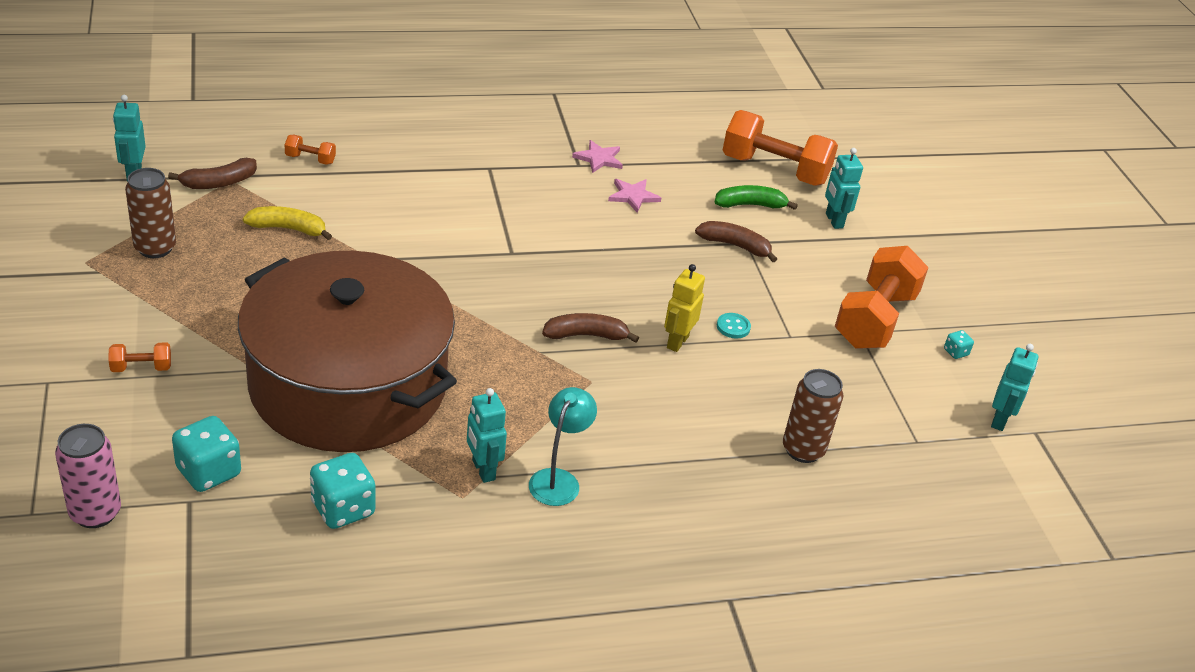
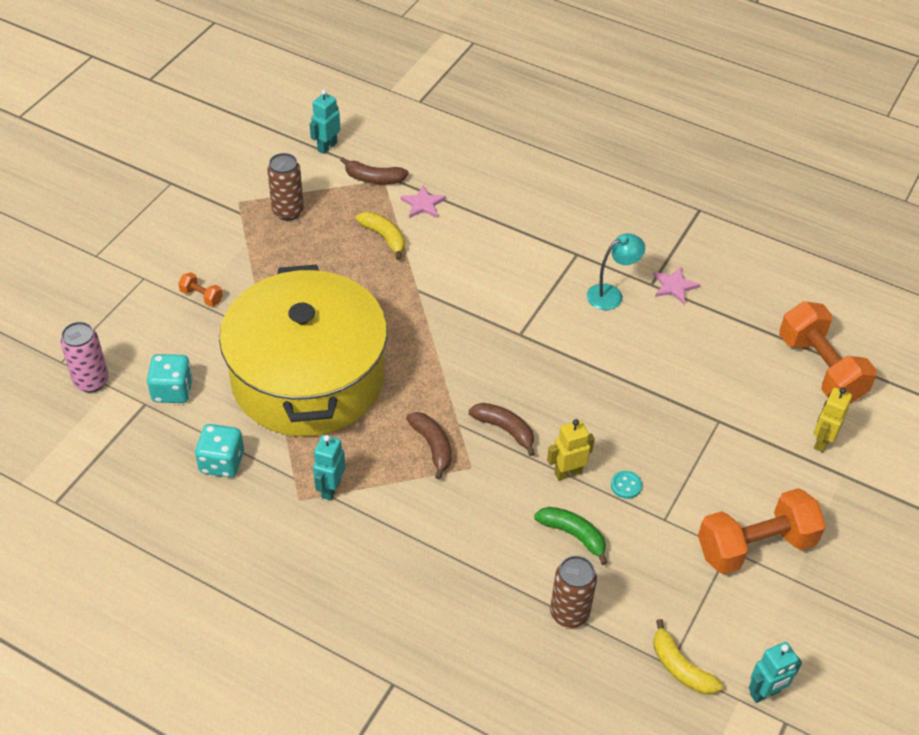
camera: 45 degrees right, 10 degrees up
brown pot [238,251,457,452] -> yellow pot [219,264,387,436]
orange dumbbell [285,135,336,165] -> none
turquoise lamp [529,387,597,506] -> turquoise lamp moved to [587,233,645,310]
pink star [608,179,661,213] -> pink star moved to [400,185,446,218]
brown banana [695,221,777,262] -> brown banana moved to [406,412,451,480]
green banana [714,185,798,210] -> green banana moved to [534,507,608,565]
turquoise robot [825,148,863,229] -> yellow robot [814,387,852,452]
turquoise dice [944,330,974,359] -> none
none -> yellow banana [653,619,723,695]

